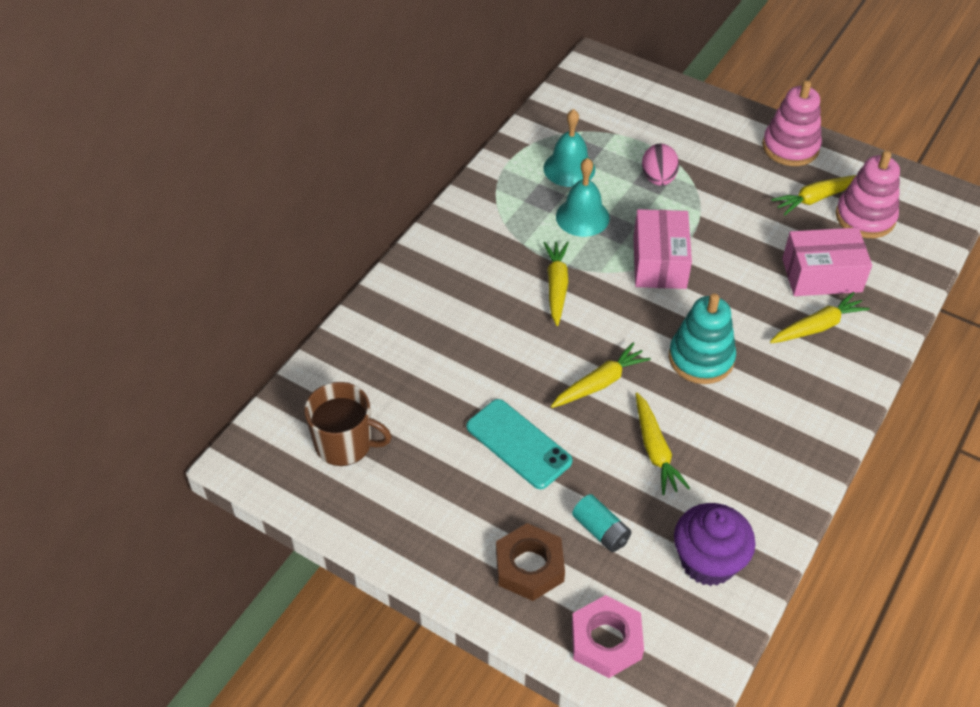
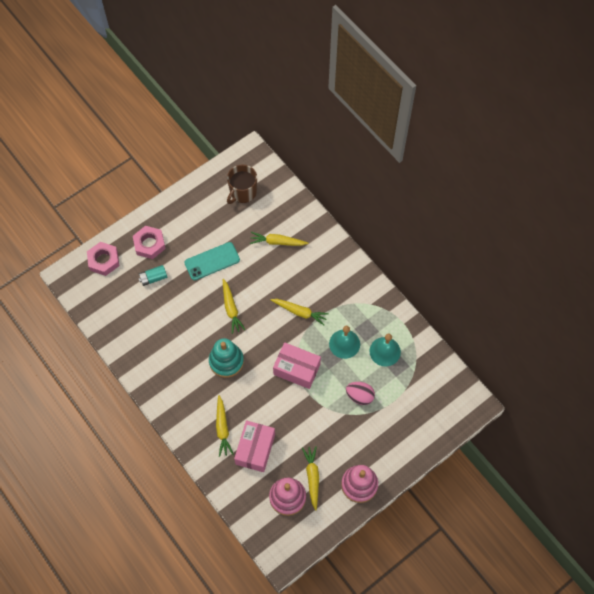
camera: 110 degrees right, 15 degrees up
brown nut [496,523,565,601] -> pink nut [133,226,166,259]
yellow carrot [636,393,690,495] -> yellow carrot moved to [250,232,309,246]
purple cupcake [674,503,756,586] -> none

